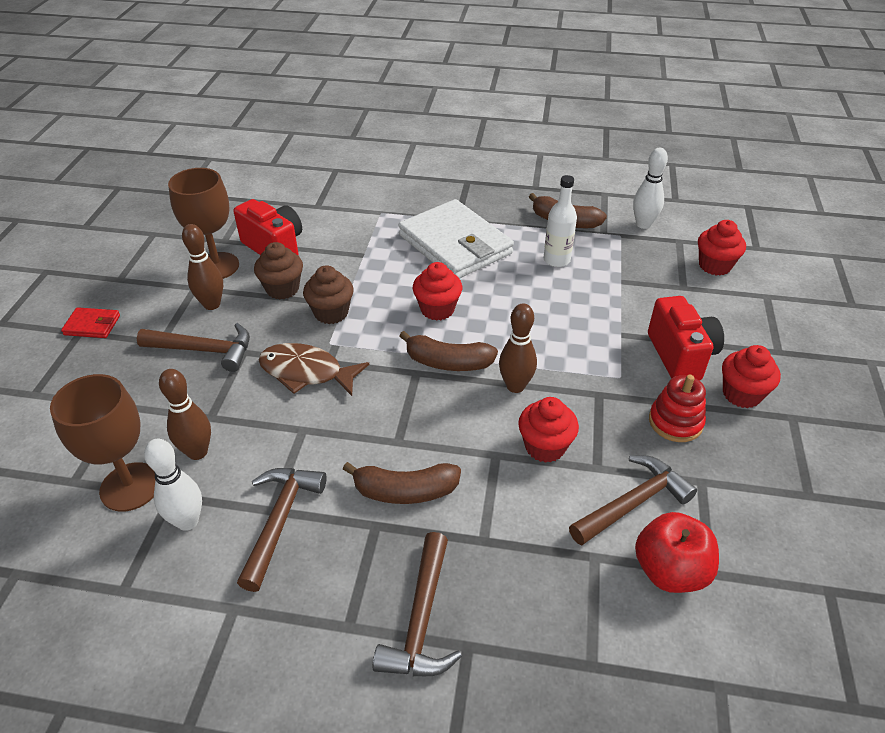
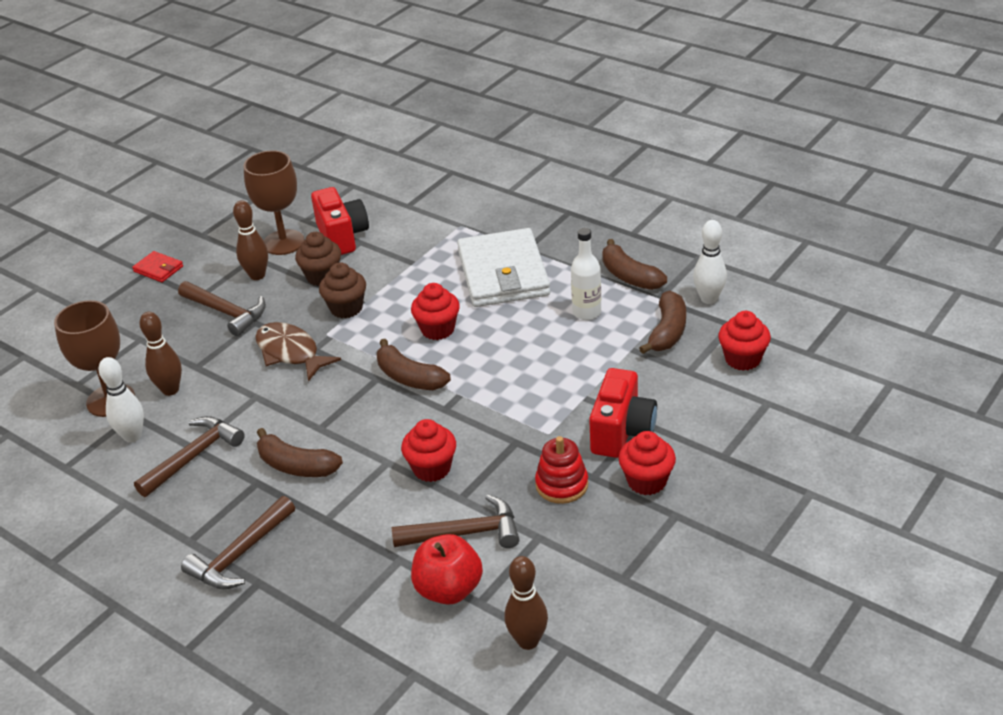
camera: 30 degrees right, 5 degrees down
brown bowling pin [499,303,537,393] -> brown bowling pin moved to [504,556,548,650]
none -> brown banana [639,291,686,354]

